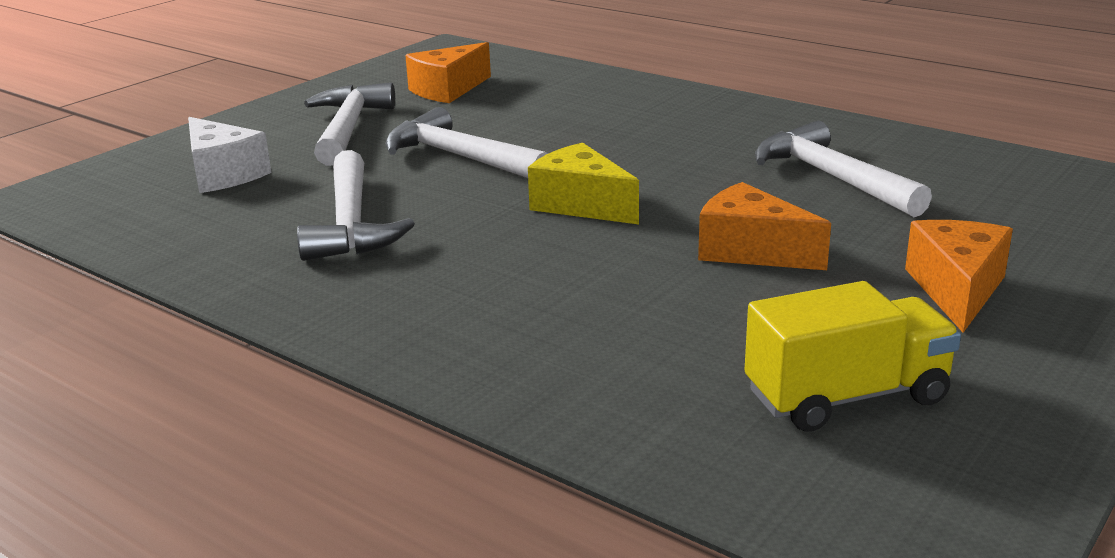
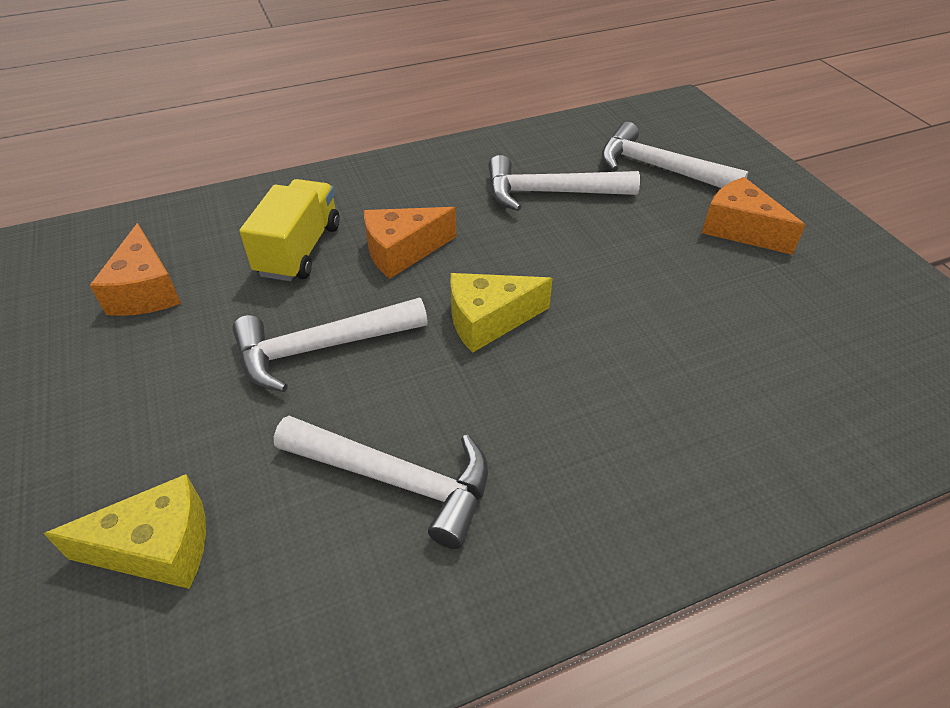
camera: 60 degrees left, 20 degrees up
white cheese [188,117,271,193] -> yellow cheese [44,474,206,589]
white hammer [304,82,395,166] -> white hammer moved to [602,122,748,188]
orange cheese [698,182,831,270] -> orange cheese moved to [364,207,456,279]
yellow truck [745,281,961,432] -> yellow truck moved to [239,179,340,281]

